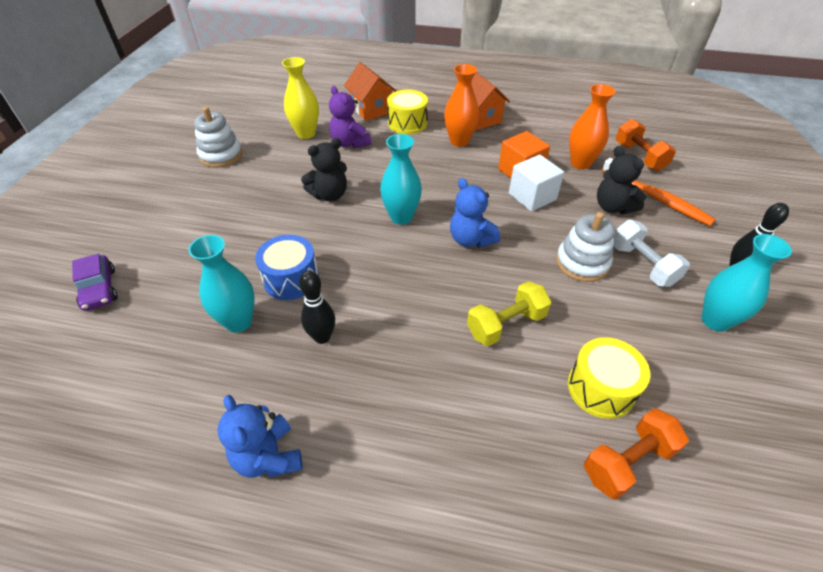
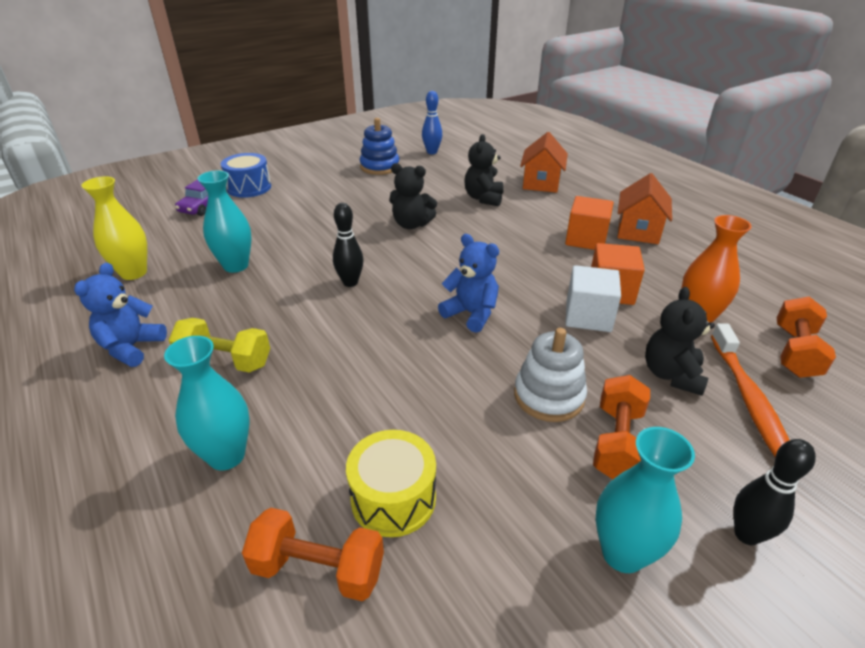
camera: 45 degrees right, 10 degrees down
white stacking toy [194,107,242,168] -> blue stacking toy [360,118,400,175]
blue drum [255,235,319,300] -> blue drum moved to [221,153,271,198]
yellow vase [282,57,319,139] -> yellow vase moved to [81,176,147,280]
black bowling pin [299,271,335,344] -> black bowling pin moved to [333,203,364,287]
purple teddy bear [329,86,371,148] -> black teddy bear [464,134,504,207]
turquoise vase [380,134,422,225] -> turquoise vase moved to [164,336,249,470]
yellow drum [387,89,428,134] -> none
orange vase [444,64,479,147] -> orange cube [565,196,613,250]
blue teddy bear [450,178,500,248] -> blue teddy bear turned 120 degrees clockwise [438,234,499,333]
yellow dumbbell [467,281,552,346] -> yellow dumbbell moved to [169,318,270,373]
white dumbbell [613,220,690,287] -> orange dumbbell [593,375,650,479]
none -> blue bowling pin [422,91,442,154]

